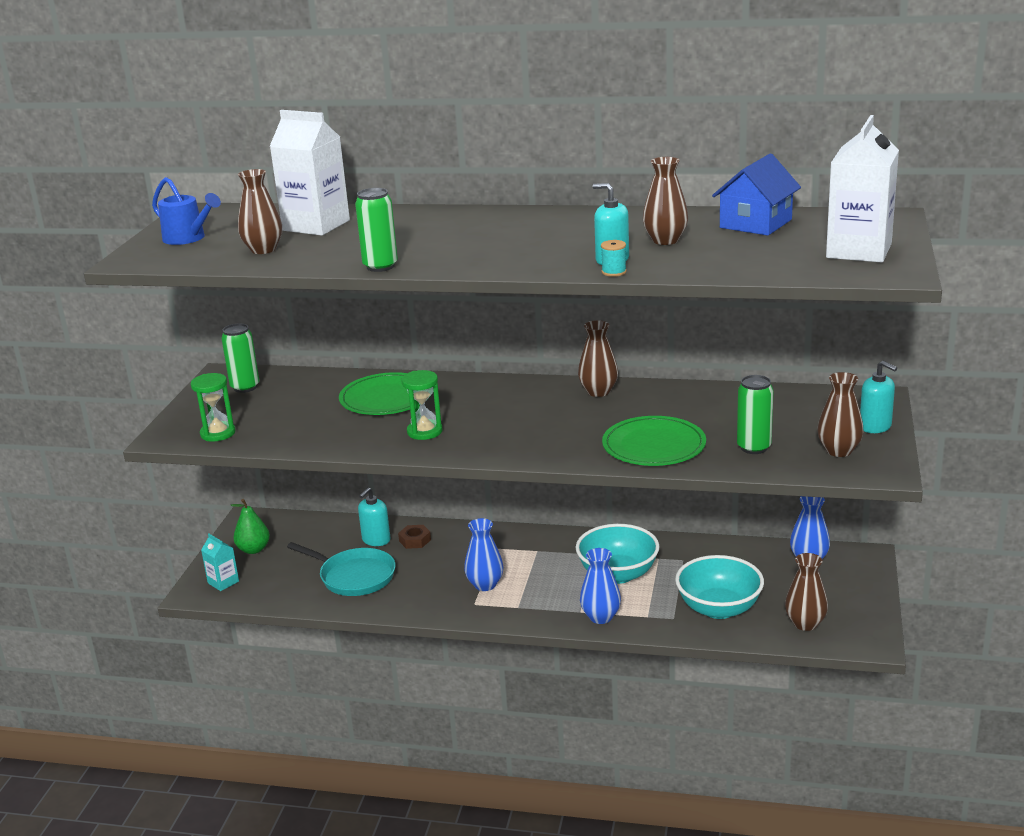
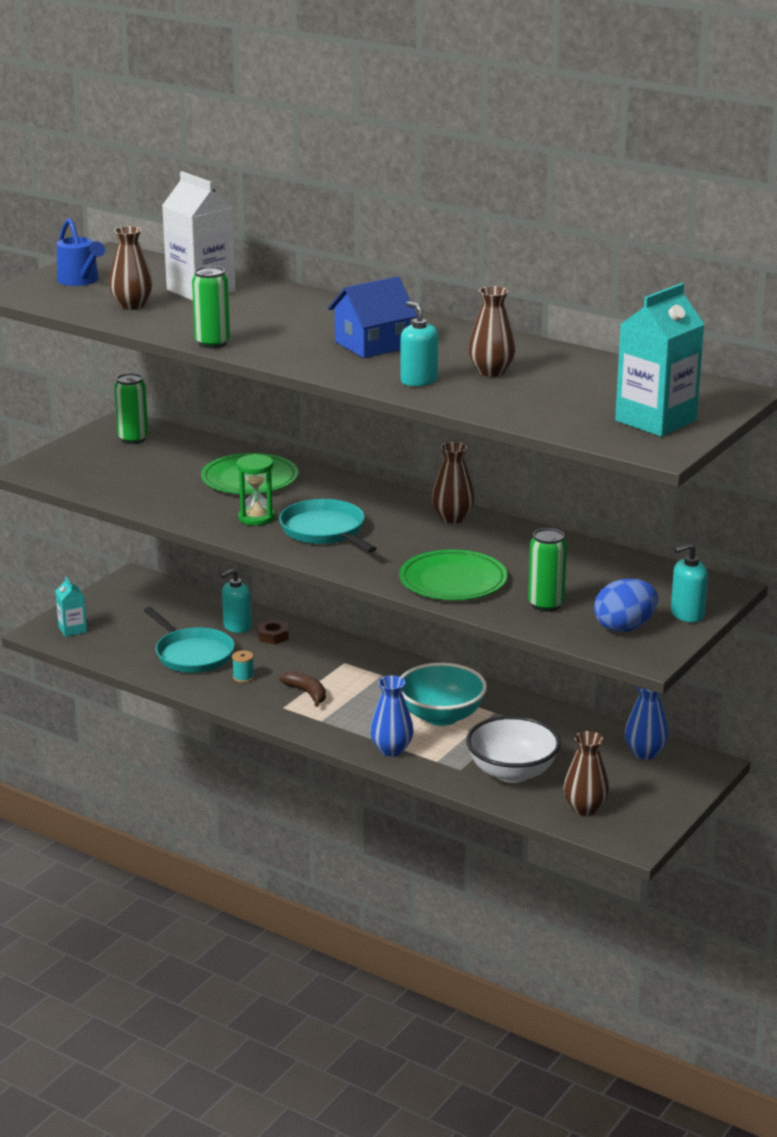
camera: 20 degrees right, 0 degrees up
green hourglass [191,373,236,441] -> none
green pear [231,499,270,554] -> none
blue vase [464,518,504,591] -> brown banana [279,671,326,707]
turquoise spool [601,240,627,277] -> turquoise spool moved to [232,650,254,683]
turquoise bowl [675,555,764,619] -> white bowl [466,716,561,783]
blue house [712,154,801,236] -> blue house moved to [328,276,417,358]
brown vase [817,372,864,457] -> blue egg [594,579,658,632]
white carton [826,115,899,263] -> turquoise carton [615,283,704,437]
turquoise soap dispenser [860,361,897,433] -> turquoise soap dispenser turned 90 degrees clockwise [671,543,708,622]
none -> turquoise pan [279,499,377,553]

